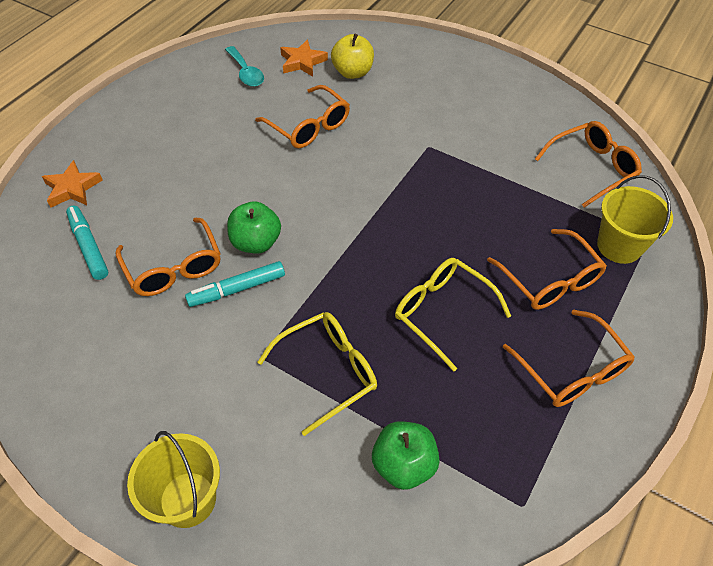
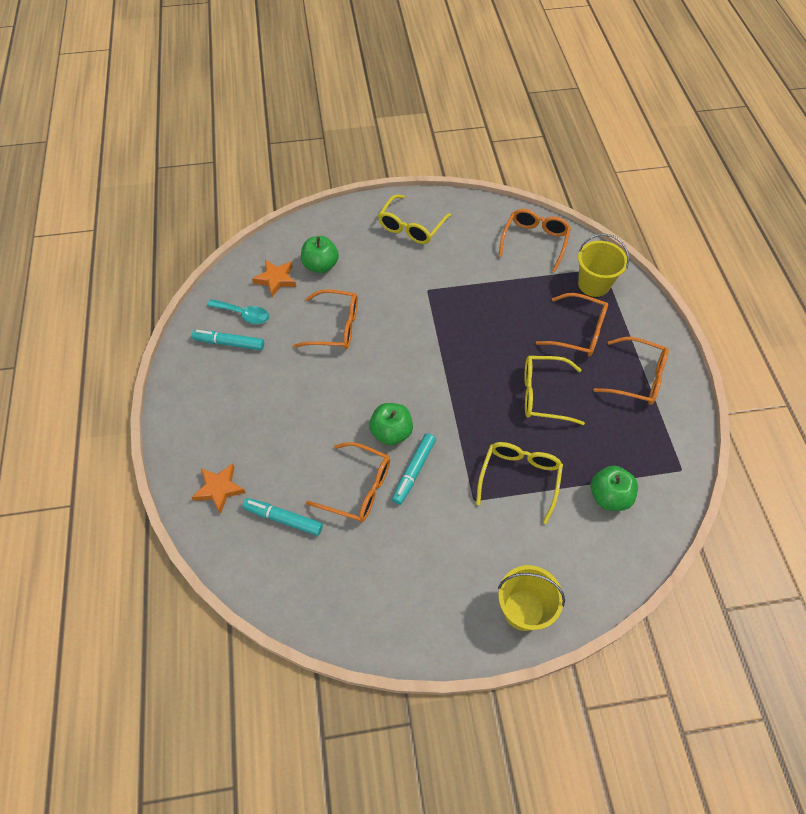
camera: 40 degrees left, 5 degrees up
yellow apple [331,34,374,79] -> green apple [301,236,339,273]
none -> turquoise marker [192,330,264,350]
none -> yellow glasses [378,195,451,244]

